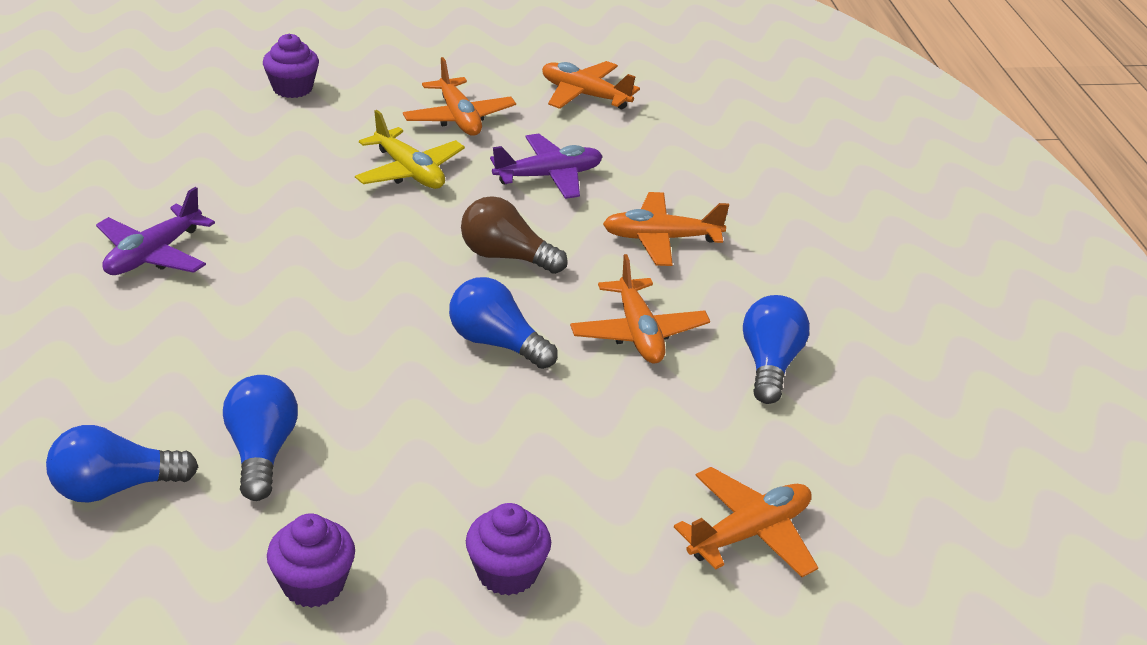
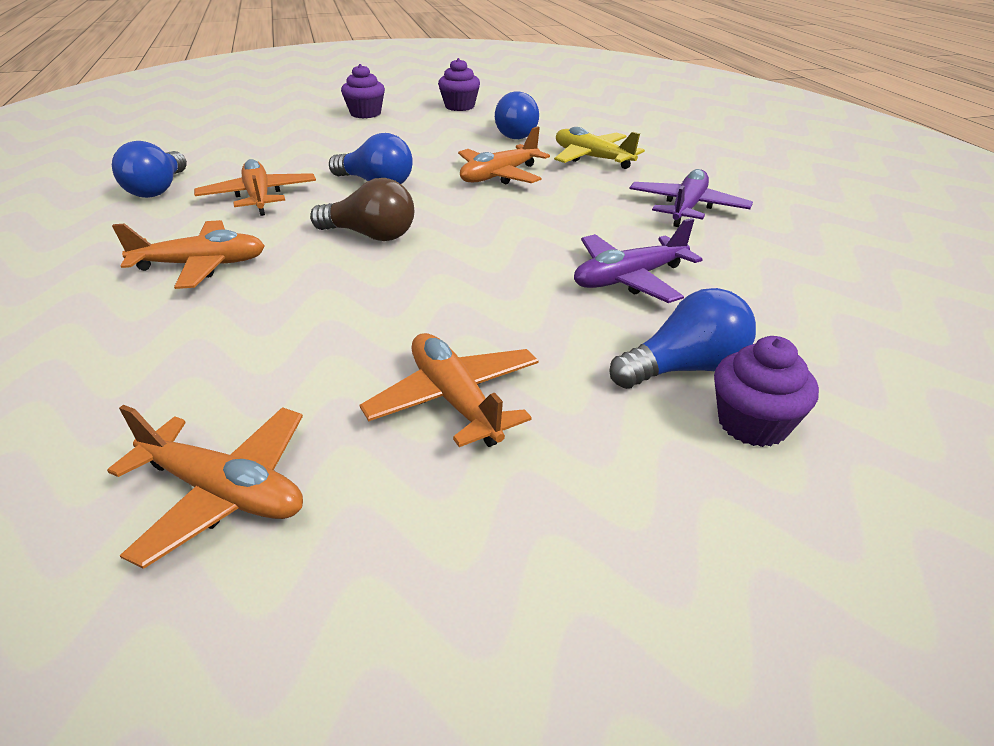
camera: 175 degrees right, 0 degrees up
blue light bulb [46,425,198,503] -> blue light bulb moved to [609,288,756,389]
yellow plane [355,110,465,189] -> yellow plane moved to [554,127,645,169]
purple plane [490,134,603,199] -> purple plane moved to [574,218,703,303]
orange plane [674,467,818,577] -> orange plane moved to [458,126,550,184]

